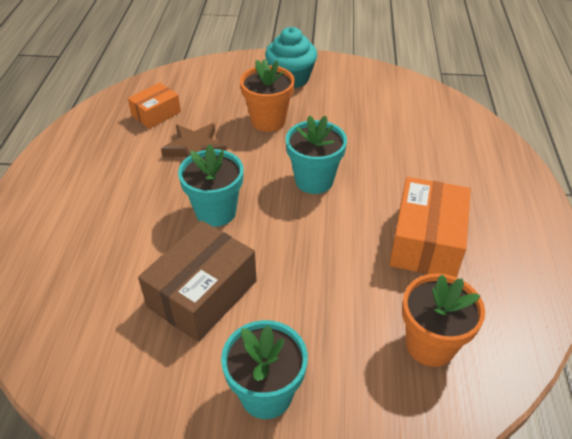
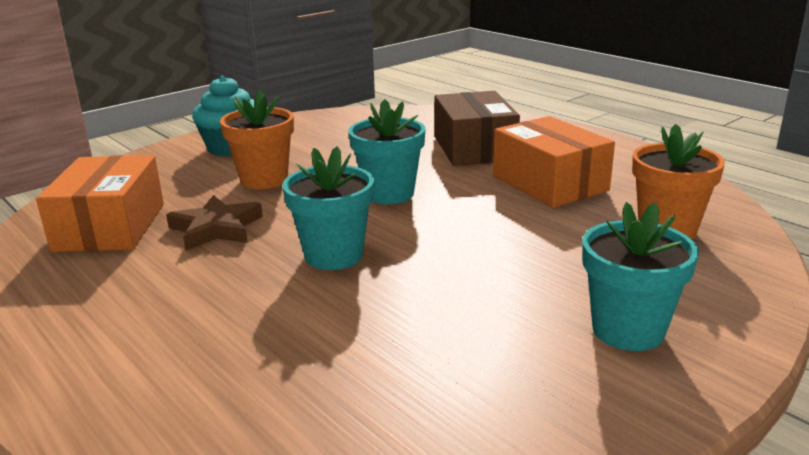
camera: 45 degrees left, 20 degrees down
orange box [128,83,181,129] -> orange box [36,155,164,252], size x1.69
brown box [138,221,257,342] -> brown box moved to [435,91,520,166]

